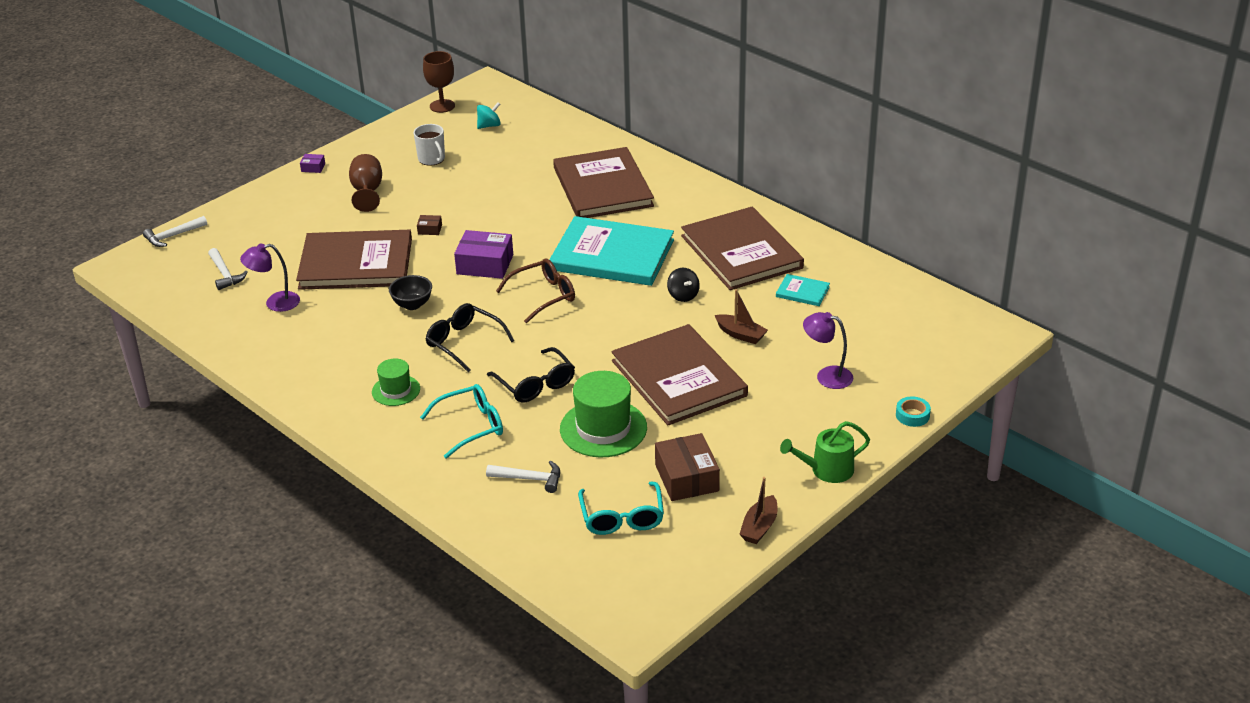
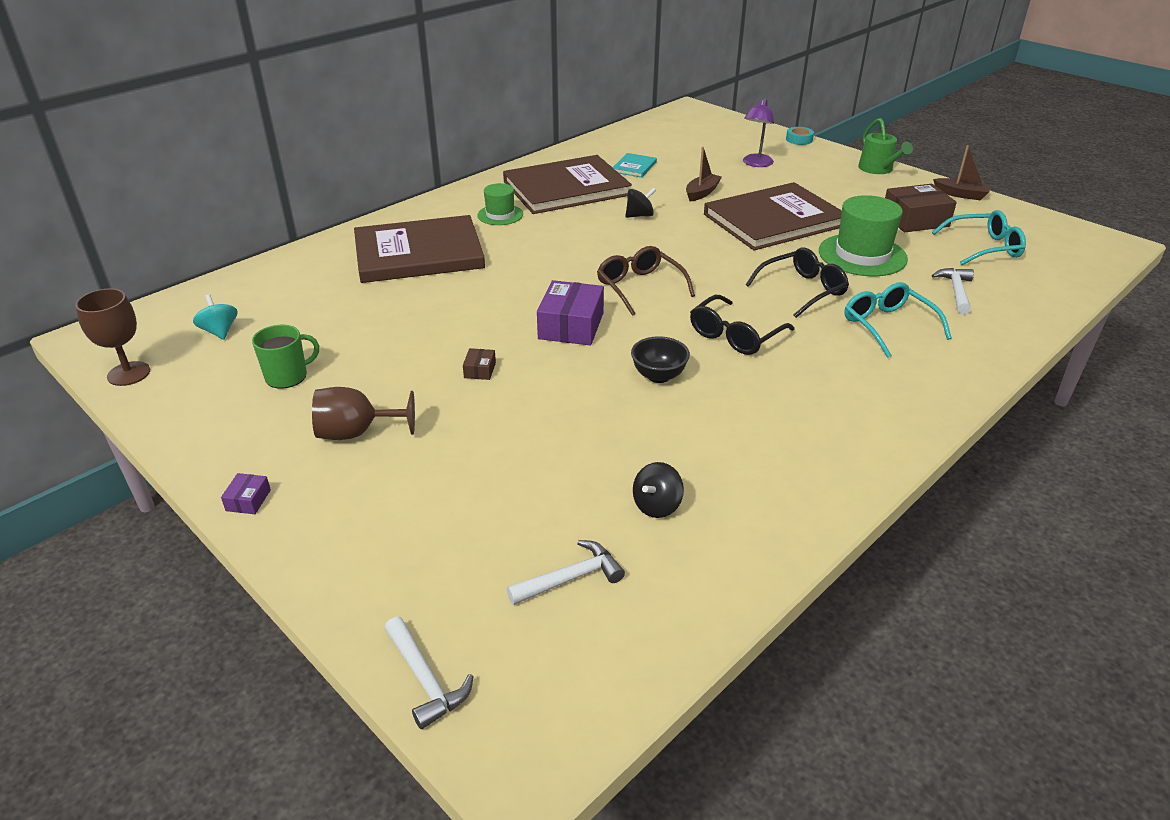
camera: 90 degrees left, 0 degrees up
purple lamp [240,243,300,312] -> black spinning top [633,462,684,518]
brown book [296,230,412,290] -> none
green hat [372,359,420,406] -> green hat moved to [477,183,523,225]
white mug [414,124,445,166] -> green mug [252,325,319,389]
turquoise book [549,216,674,286] -> none

